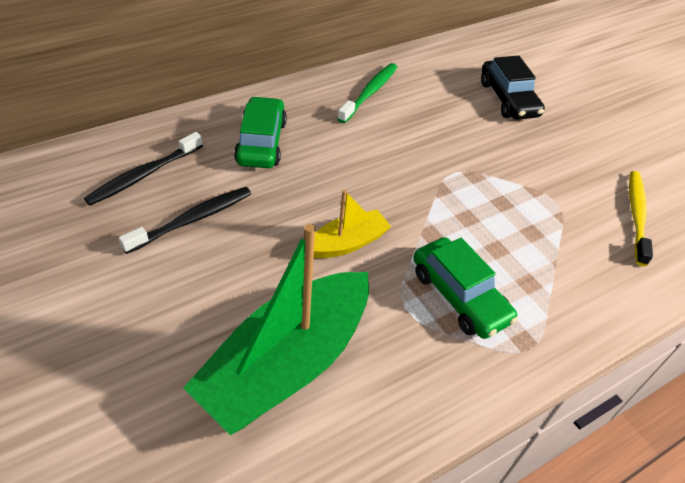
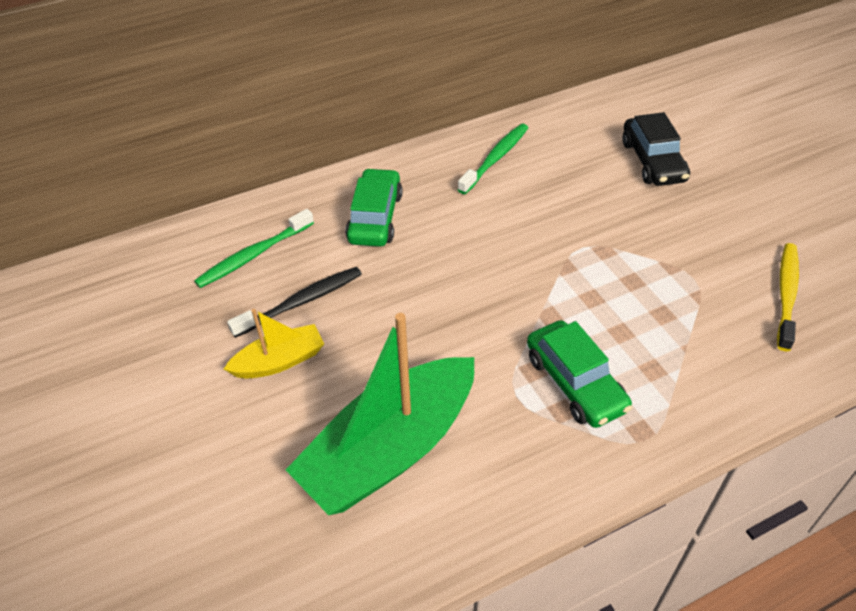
camera: 10 degrees right, 0 degrees up
black toothbrush [84,132,203,206] -> green toothbrush [194,209,314,288]
yellow boat [314,190,391,258] -> yellow boat moved to [224,309,324,379]

